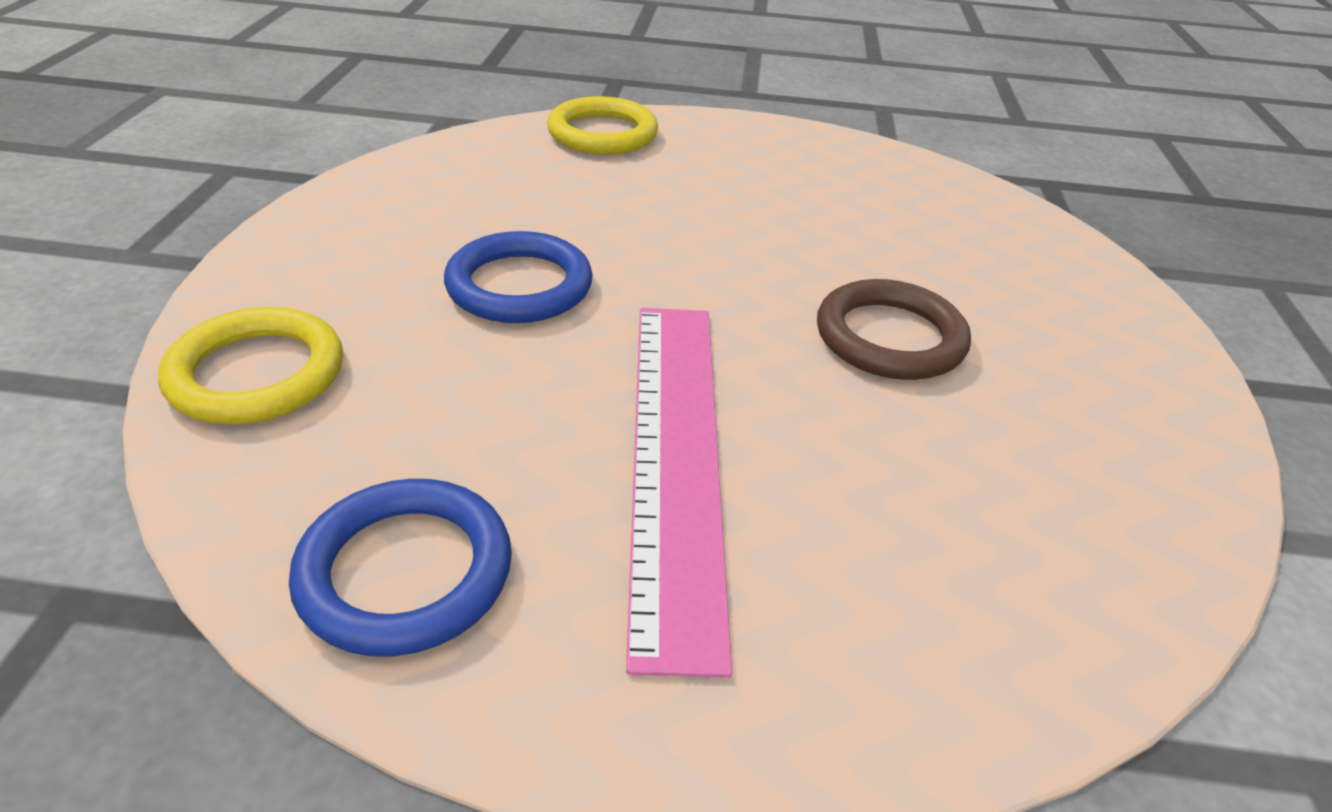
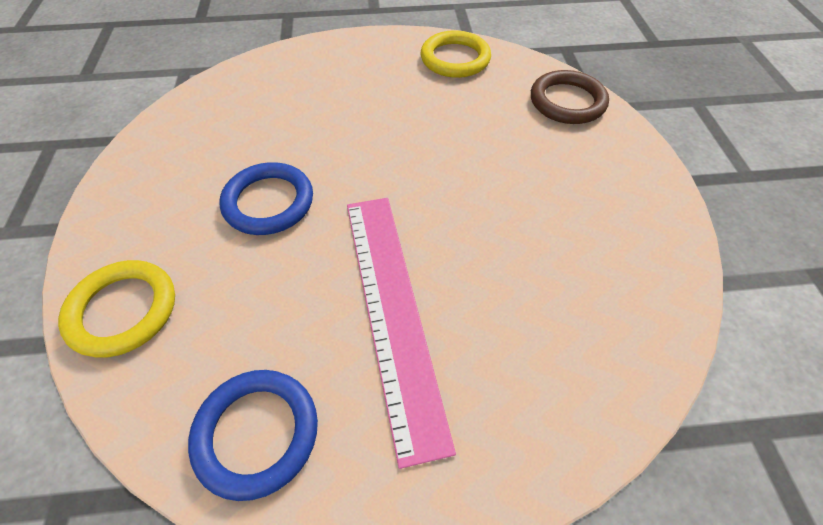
camera: 10 degrees left, 15 degrees up
yellow ring [547,96,658,155] -> yellow ring moved to [421,30,491,78]
brown ring [817,279,971,380] -> brown ring moved to [531,70,609,124]

